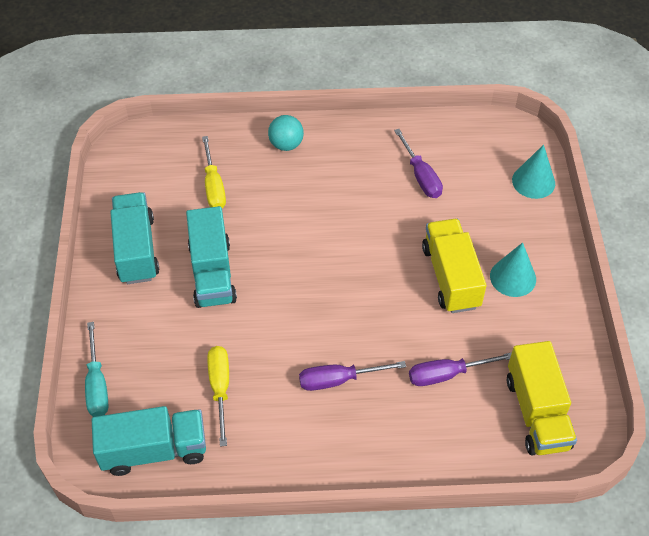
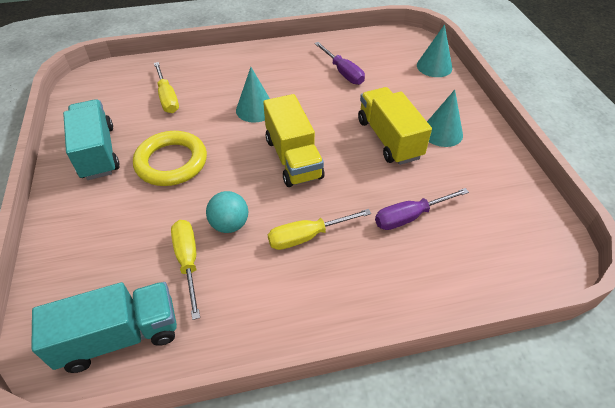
camera: 10 degrees left, 5 degrees down
turquoise screwdriver [85,322,108,417] -> none
turquoise truck [186,206,237,308] -> yellow ring [133,131,207,186]
turquoise ball [268,115,304,151] -> turquoise ball moved to [206,191,248,233]
purple screwdriver [299,361,406,391] -> yellow screwdriver [268,209,371,250]
yellow truck [507,341,577,455] -> yellow truck moved to [263,94,324,187]
none -> turquoise cone [236,67,270,123]

